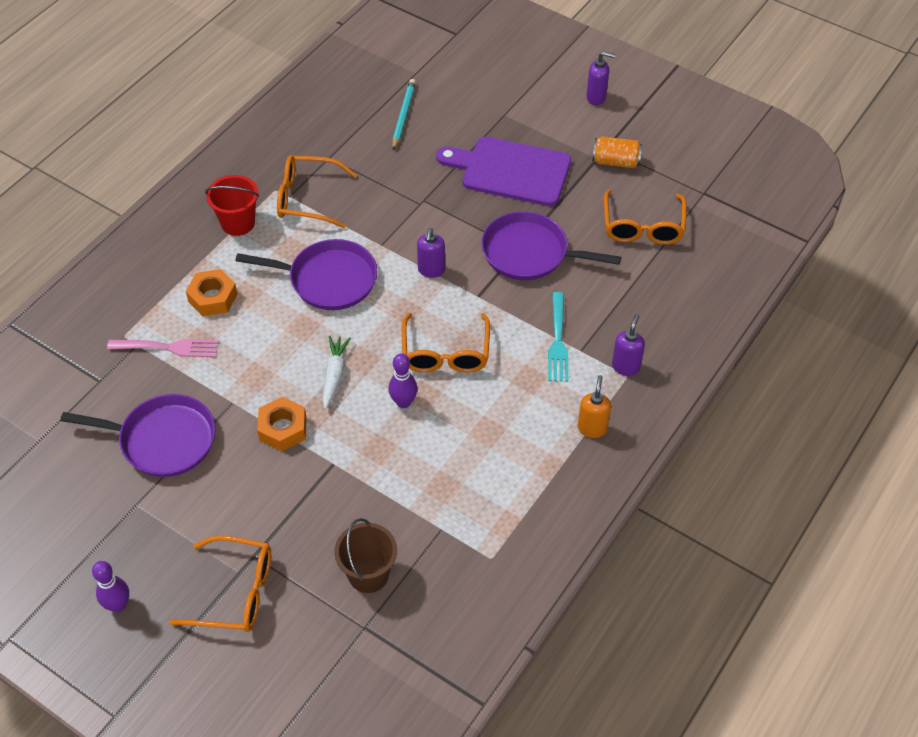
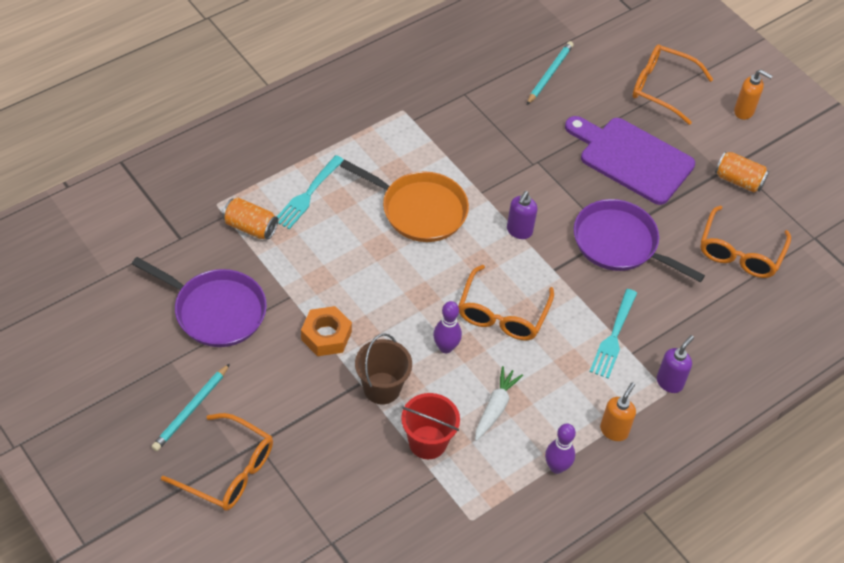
camera: 15 degrees right, 0 degrees up
purple bowling pin [92,561,129,612] -> purple bowling pin moved to [545,423,576,474]
pink fork [107,339,219,357] -> orange can [222,197,278,240]
orange nut [186,269,238,317] -> turquoise fork [277,155,344,229]
red bucket [205,175,259,236] -> red bucket moved to [401,393,460,459]
purple pan [235,239,377,310] -> orange pan [340,160,469,242]
orange glasses [277,155,357,228] -> orange glasses moved to [632,44,713,125]
white carrot [322,336,351,409] -> white carrot moved to [475,366,523,441]
brown bucket [334,518,397,593] -> brown bucket moved to [355,333,412,404]
purple soap dispenser [587,51,616,105] -> orange soap dispenser [734,70,772,120]
none -> turquoise pencil [152,363,230,451]

